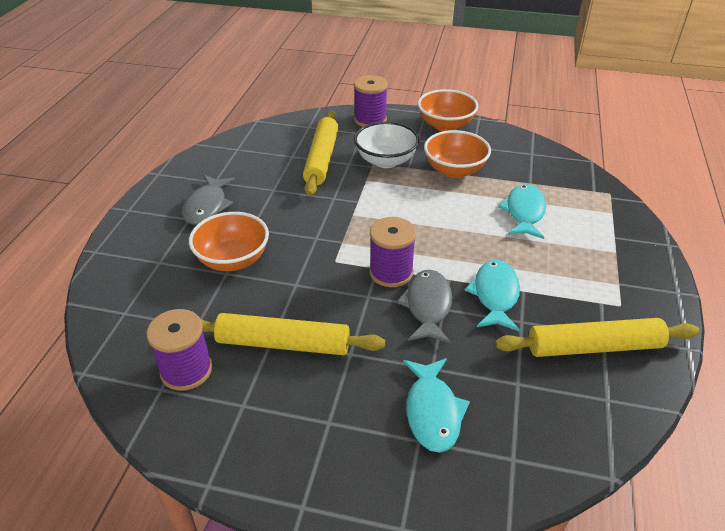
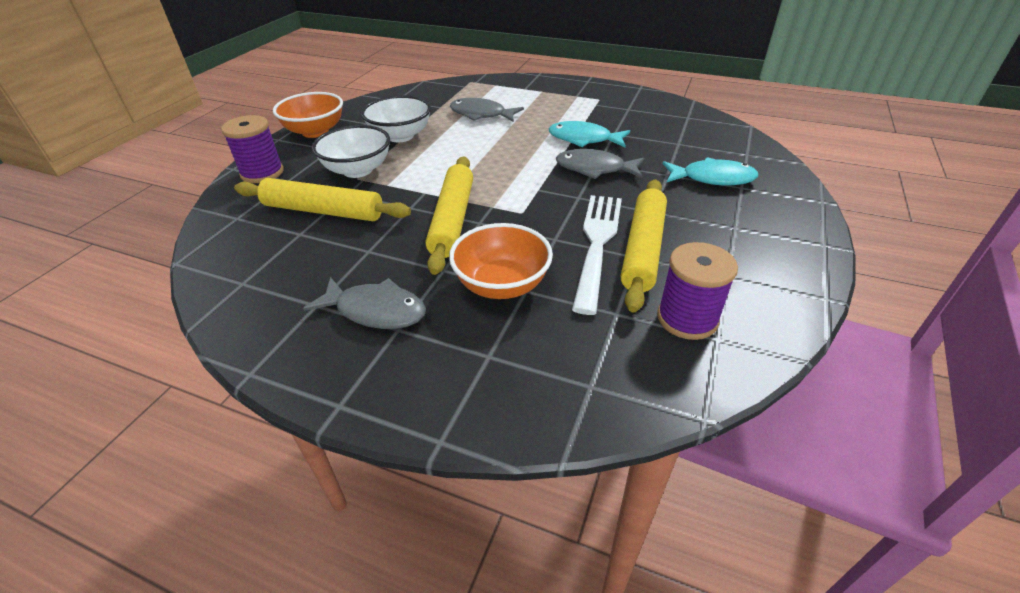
camera: 80 degrees left, 0 degrees up
purple spool [369,217,416,287] -> none
orange bowl [424,130,491,178] -> white bowl [361,95,431,142]
yellow rolling pin [495,318,700,357] -> yellow rolling pin moved to [425,157,473,275]
turquoise fish [498,184,546,239] -> grey fish [450,98,524,122]
none -> white fork [572,195,622,315]

